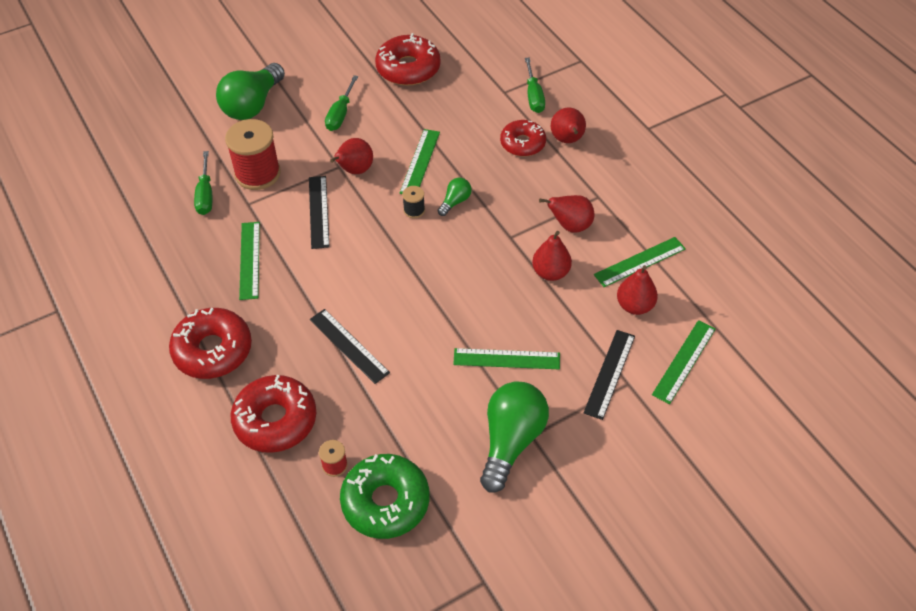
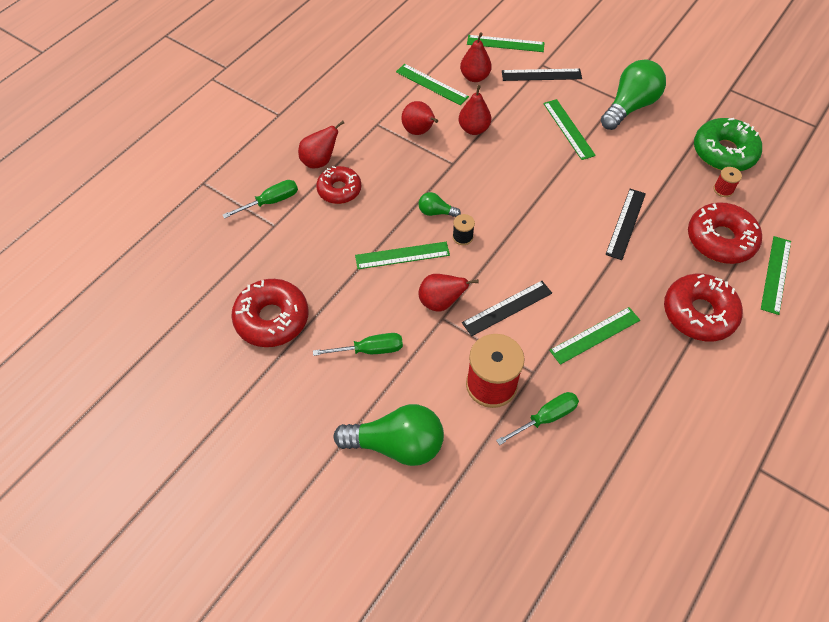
camera: 115 degrees left, 5 degrees up
green light bulb [480,381,549,492] -> green light bulb turned 135 degrees clockwise [601,60,666,130]
none -> green ruler [761,236,791,315]

